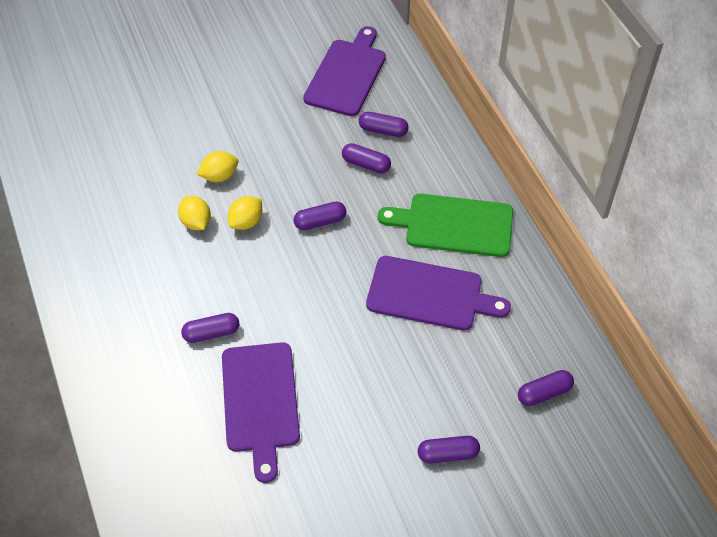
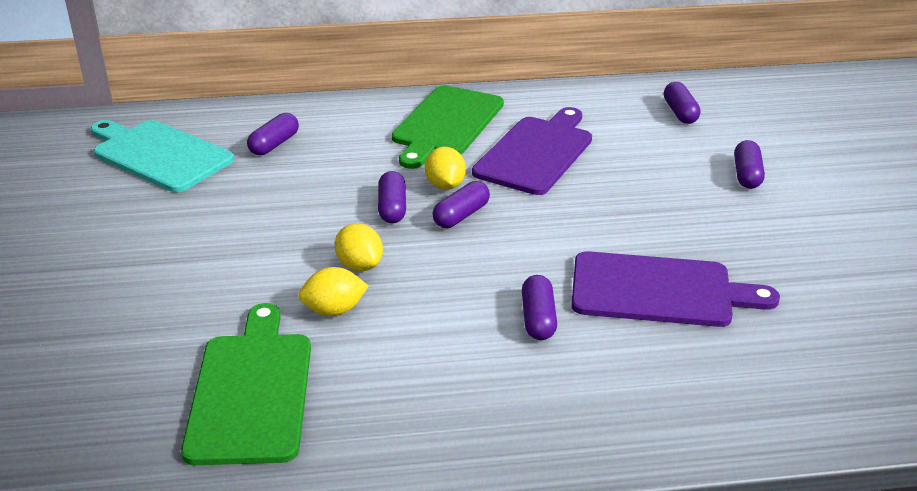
camera: 75 degrees left, 20 degrees down
yellow lemon [197,151,239,182] -> yellow lemon moved to [425,147,466,190]
purple cutting board [303,26,386,116] -> turquoise cutting board [91,120,234,192]
purple capsule [342,143,391,173] -> purple capsule moved to [432,181,490,228]
none -> green cutting board [181,303,311,465]

